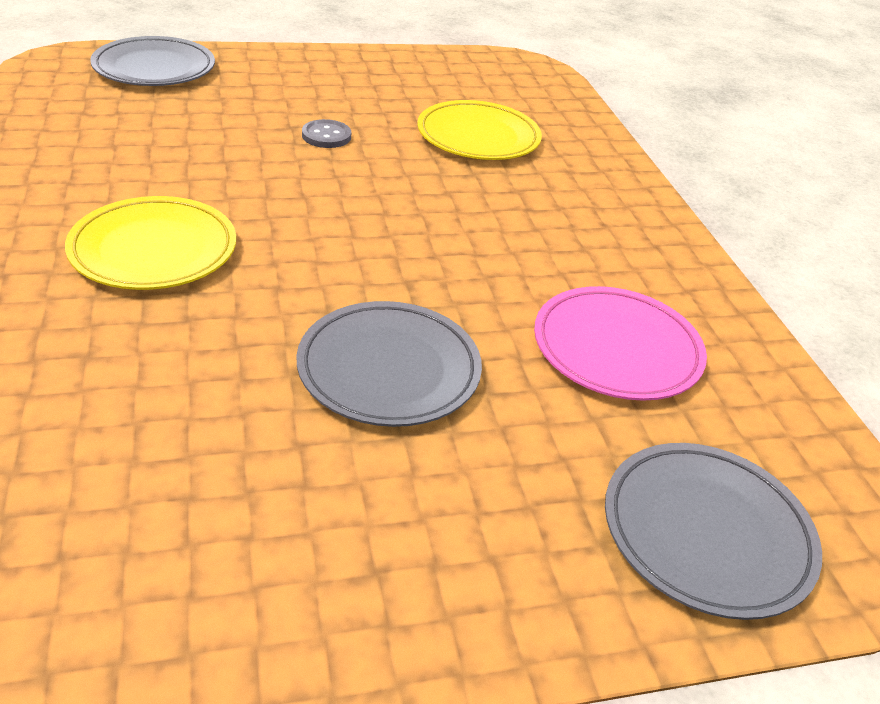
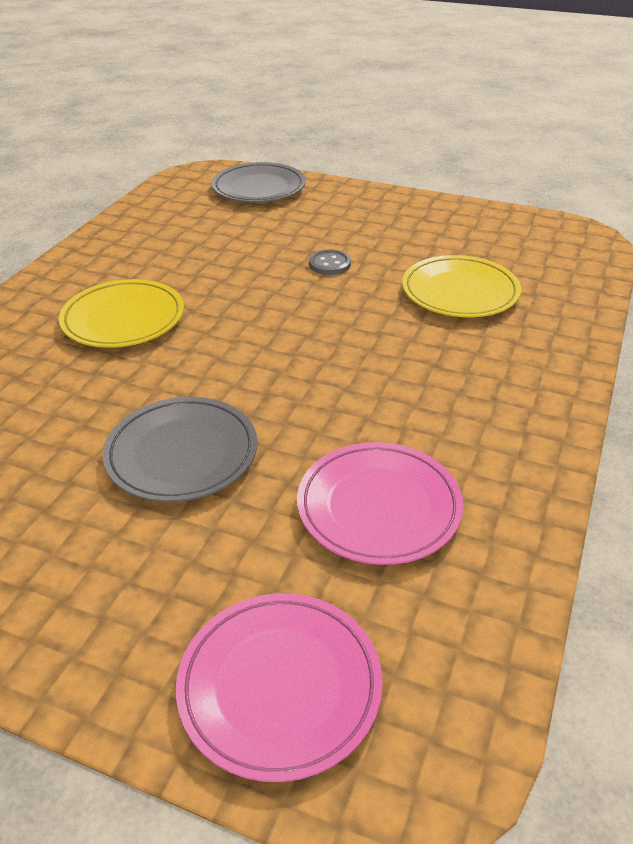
camera: 40 degrees right, 0 degrees up
grey plate [605,443,822,620] -> pink plate [176,593,383,782]

